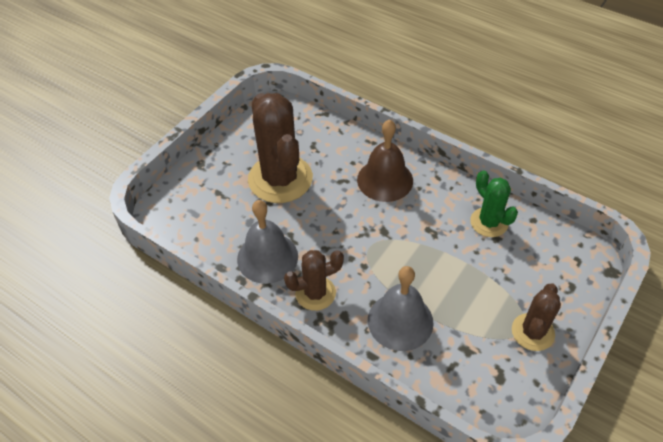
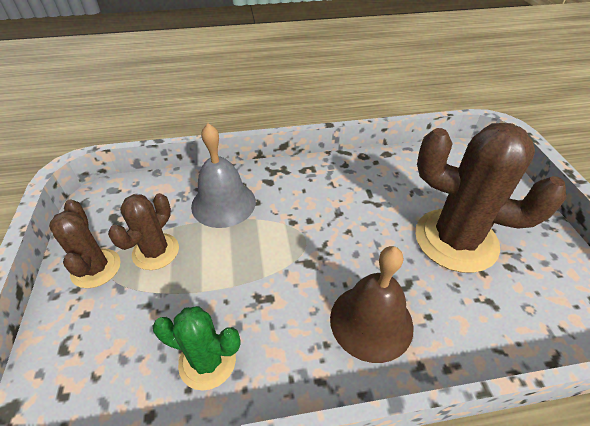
camera: 135 degrees right, 5 degrees down
grey bell [237,200,298,284] -> none
brown cactus [284,250,344,311] -> brown cactus moved to [108,193,179,270]

